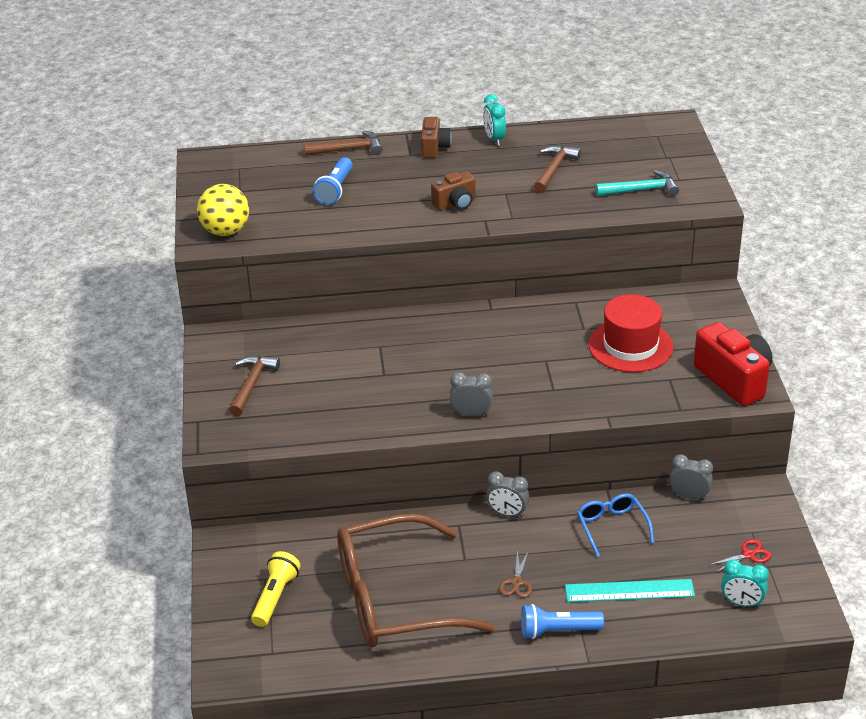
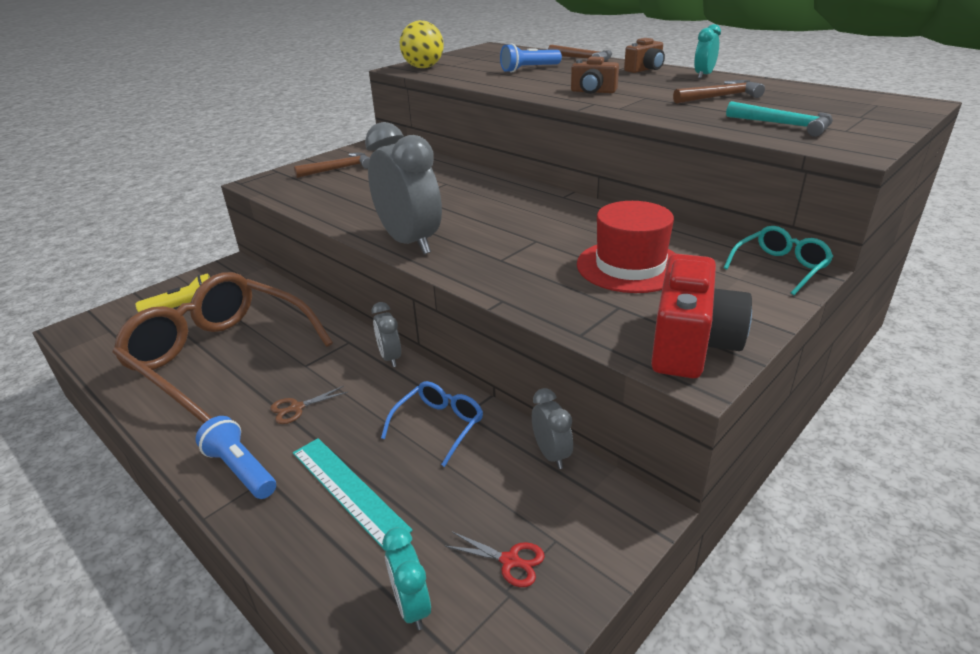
camera: 50 degrees right, 5 degrees down
grey clock [450,372,493,416] -> grey clock [365,122,442,254], size x2.02
none -> turquoise glasses [724,226,833,295]

